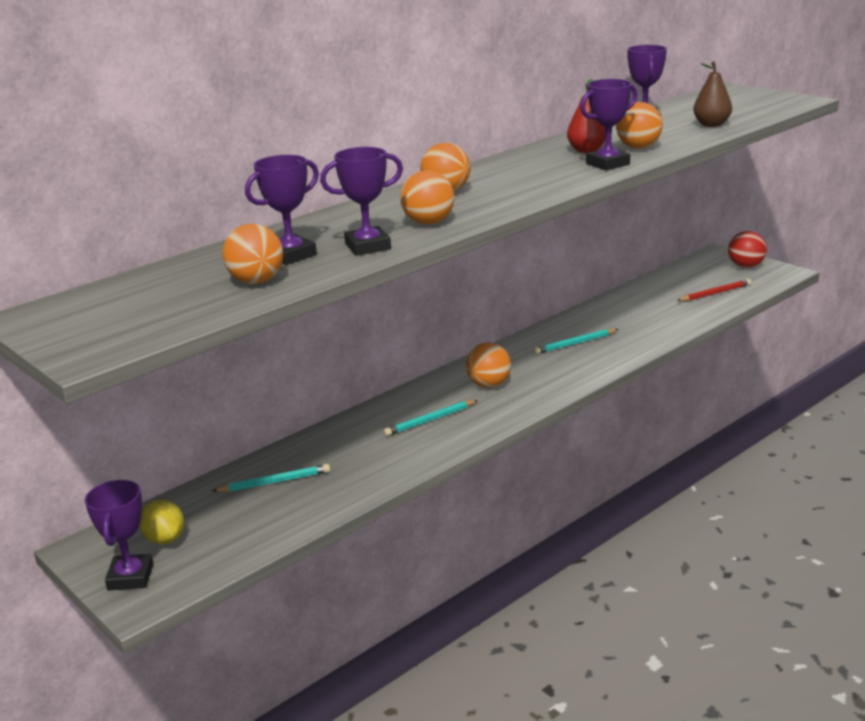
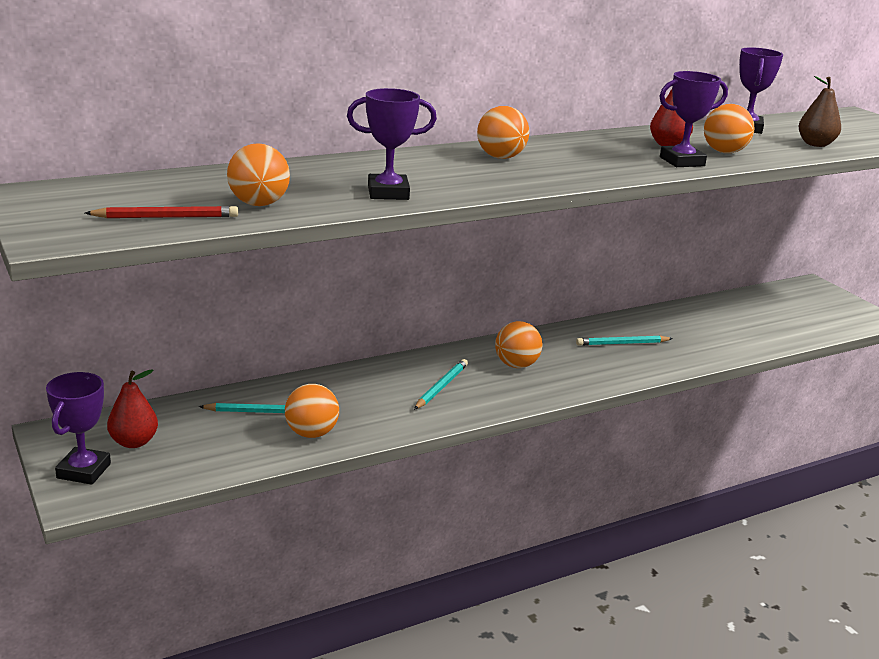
camera: 10 degrees right, 0 degrees up
yellow lemon [140,499,184,544] -> red pear [107,369,158,448]
purple trophy [245,155,319,265] -> none
turquoise pencil [383,400,478,436] -> turquoise pencil turned 135 degrees clockwise [414,359,468,410]
orange ball [400,170,454,225] -> orange ball moved to [285,384,339,438]
red pencil [677,279,751,301] -> red pencil moved to [85,206,238,218]
red ball [728,231,767,268] -> none

